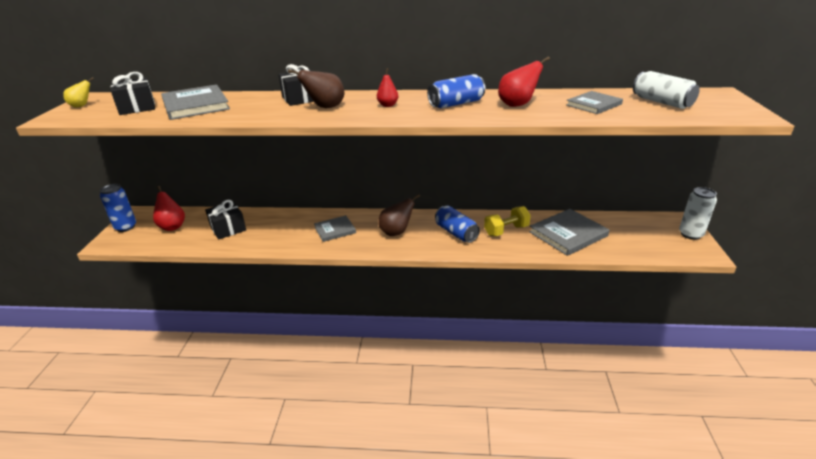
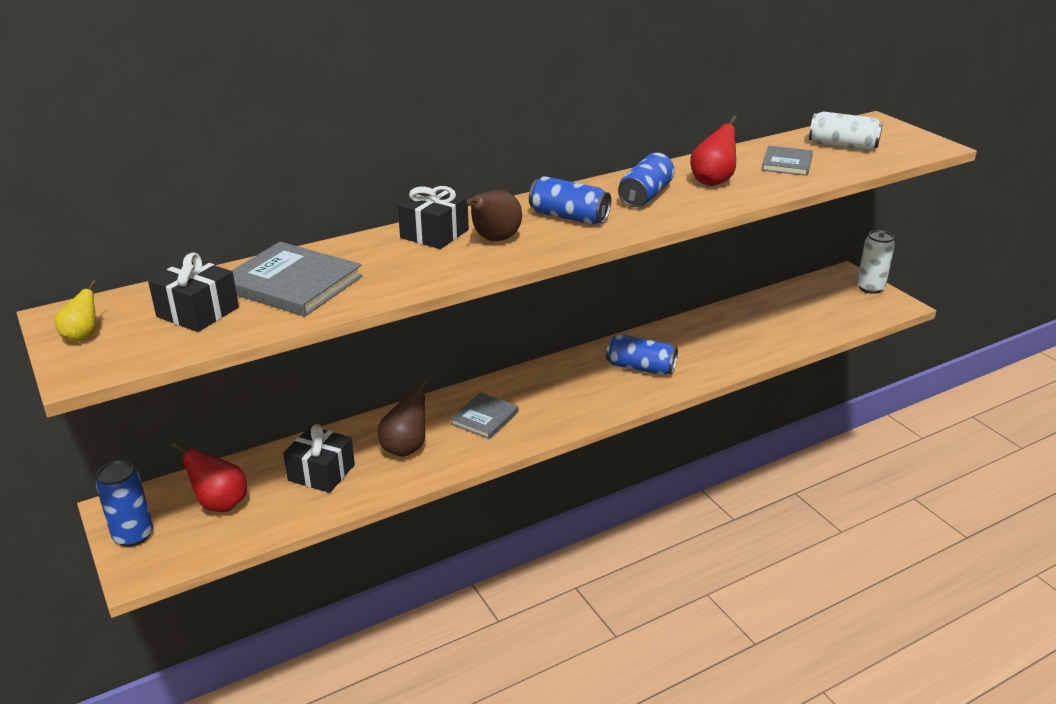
camera: 35 degrees left, 0 degrees up
red pear [377,68,398,107] -> blue can [529,176,611,225]
brown pear [378,194,420,236] -> brown pear moved to [378,379,428,457]
yellow dumbbell [484,206,531,236] -> none
grey book [529,209,609,256] -> none

